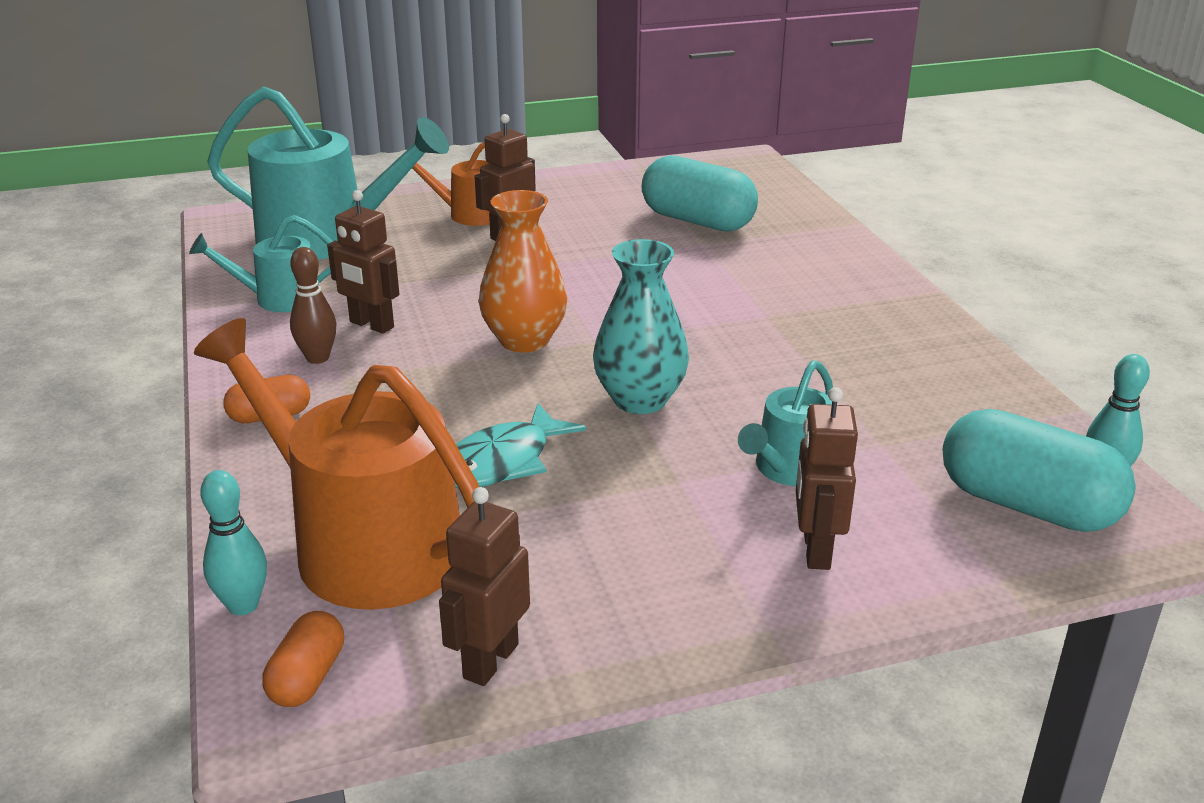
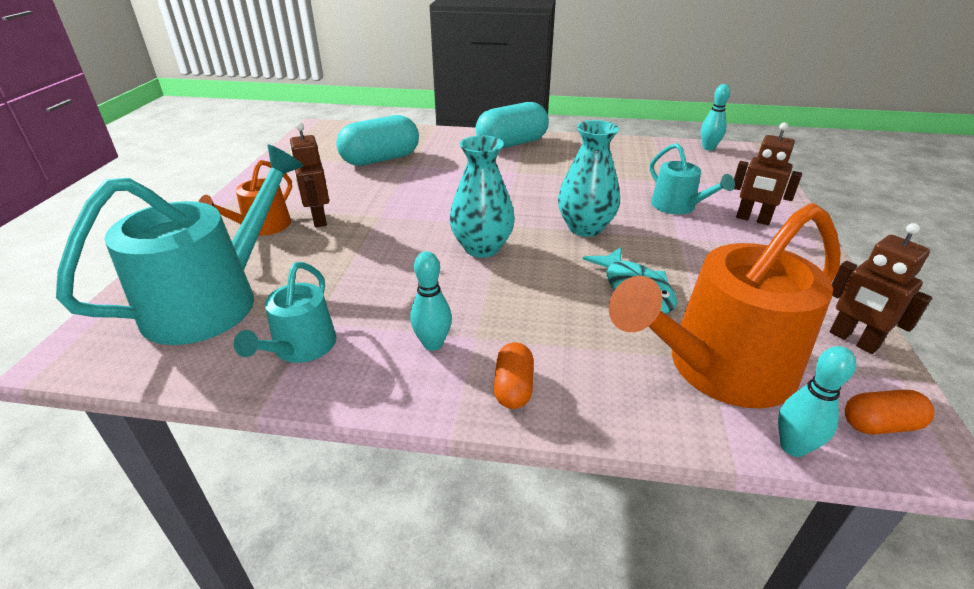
camera: 65 degrees left, 5 degrees up
orange capsule [262,611,344,707] -> orange capsule turned 45 degrees counterclockwise [845,390,934,434]
brown bowling pin [290,247,336,364] -> turquoise bowling pin [410,251,452,351]
brown robot [327,190,399,334] -> none
orange vase [479,190,567,353] -> turquoise vase [449,135,515,258]
turquoise capsule [942,409,1136,532] -> turquoise capsule moved to [476,102,549,148]

